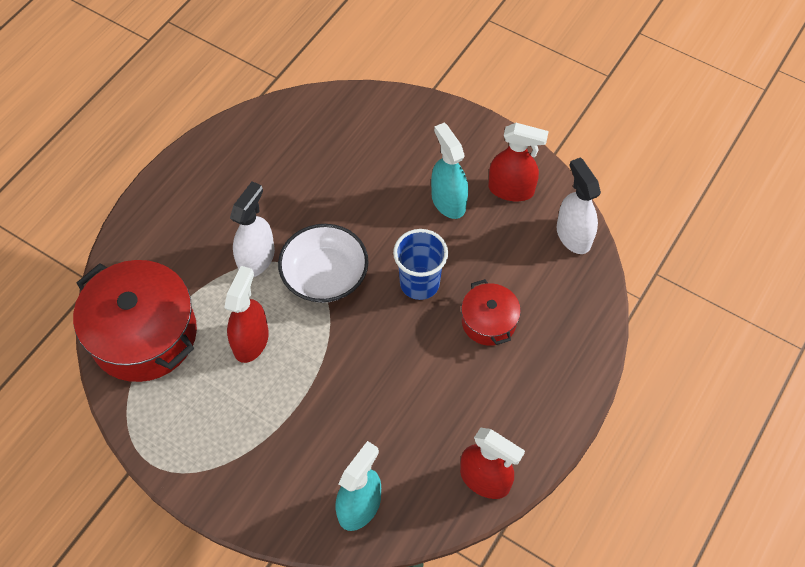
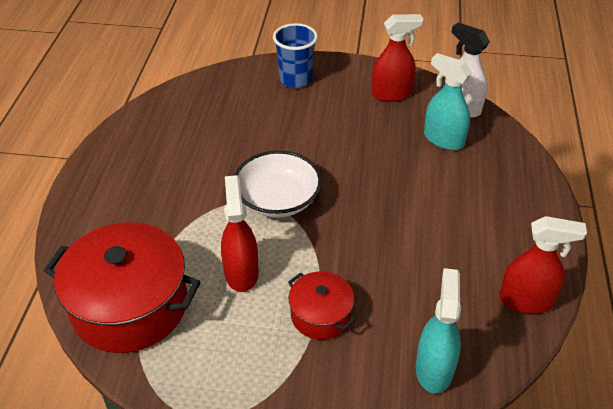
camera: 25 degrees left, 15 degrees down
white spray bottle [230,181,275,277] -> none
blue cup [393,229,448,300] -> blue cup moved to [273,23,318,88]
turquoise spray bottle [431,123,468,219] -> turquoise spray bottle moved to [424,53,472,150]
red pot [461,279,521,346] -> red pot moved to [288,271,356,340]

